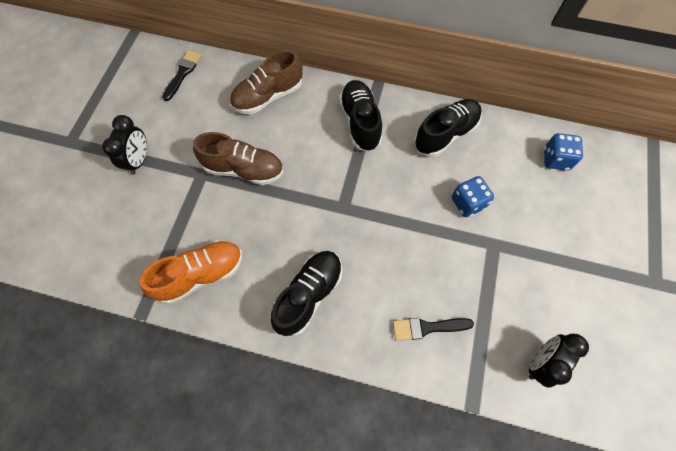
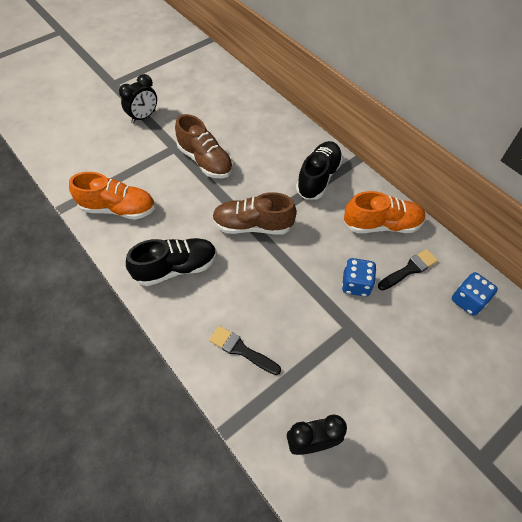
camera: 35 degrees right, 10 degrees down
black brush [162,50,202,101] -> black brush moved to [378,249,438,290]
brown shoe [230,50,303,114] -> brown shoe moved to [212,192,297,235]
black shoe [414,99,482,157] -> orange shoe [344,191,426,233]

